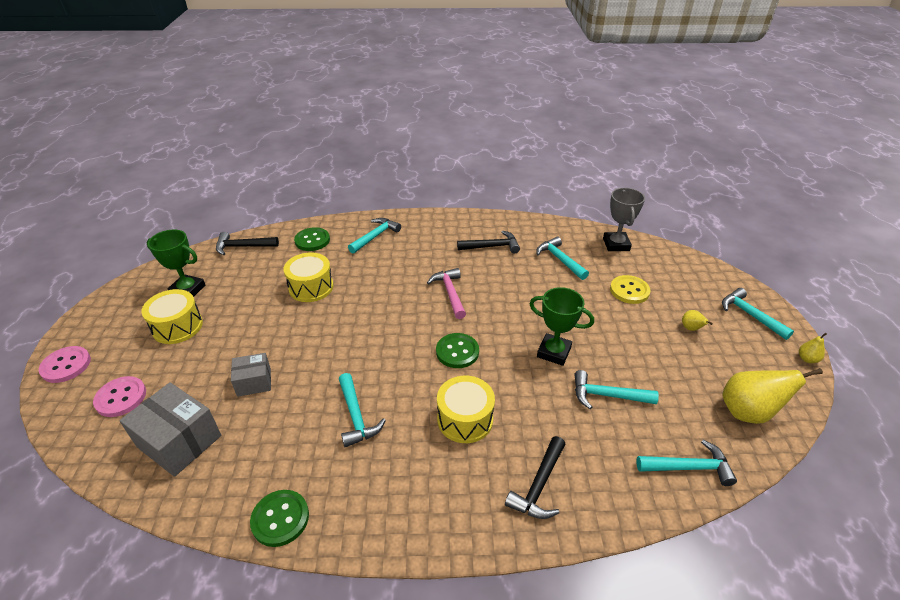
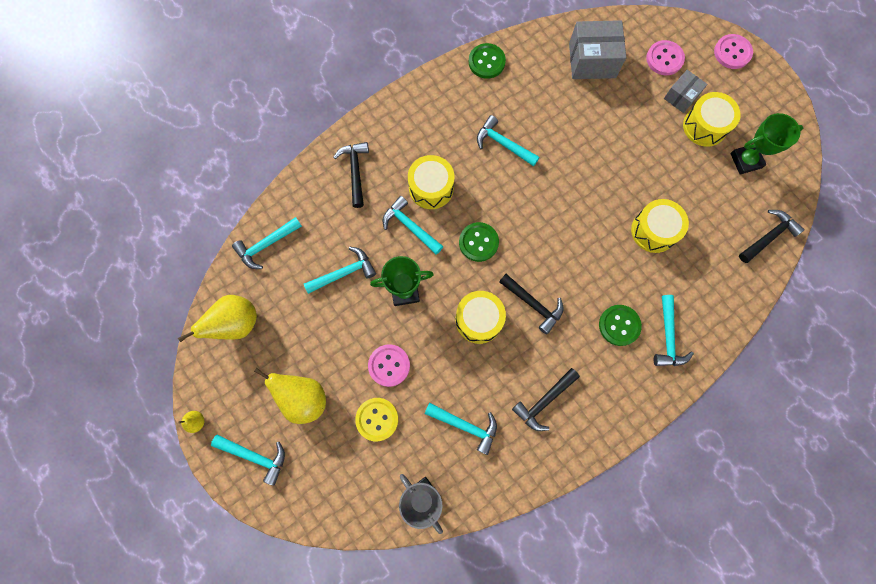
camera: 145 degrees right, 35 degrees up
grey box [231,353,271,397] -> grey box moved to [664,70,708,113]
green button [294,227,330,251] -> green button moved to [599,305,642,346]
pink hammer [427,268,466,319] -> black hammer [499,274,563,335]
yellow pear [682,310,713,331] -> yellow pear [254,368,326,424], size x2.14
none -> pink button [368,344,410,387]
none -> turquoise hammer [383,196,443,255]
none -> yellow drum [455,291,506,344]

